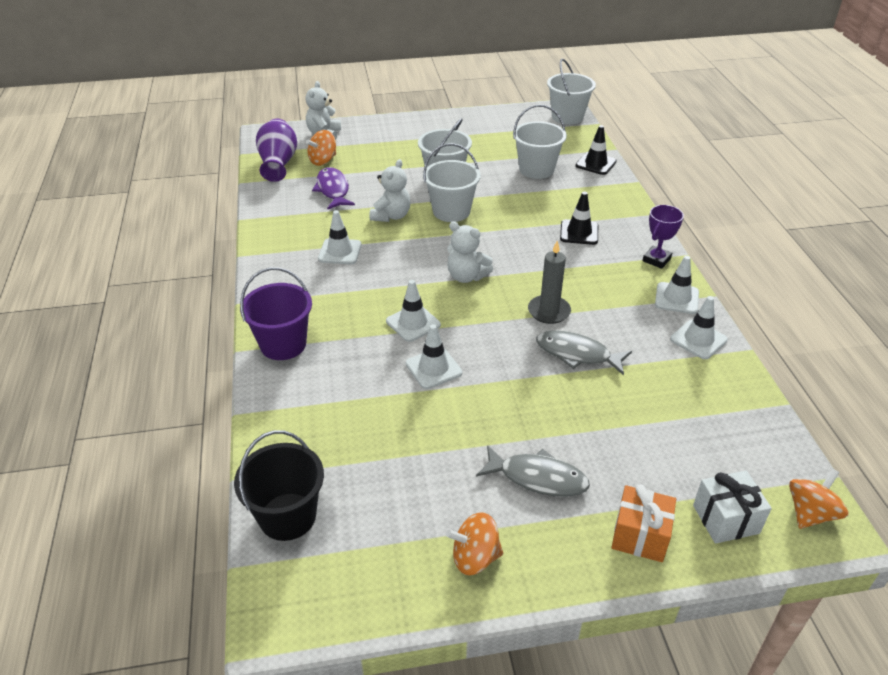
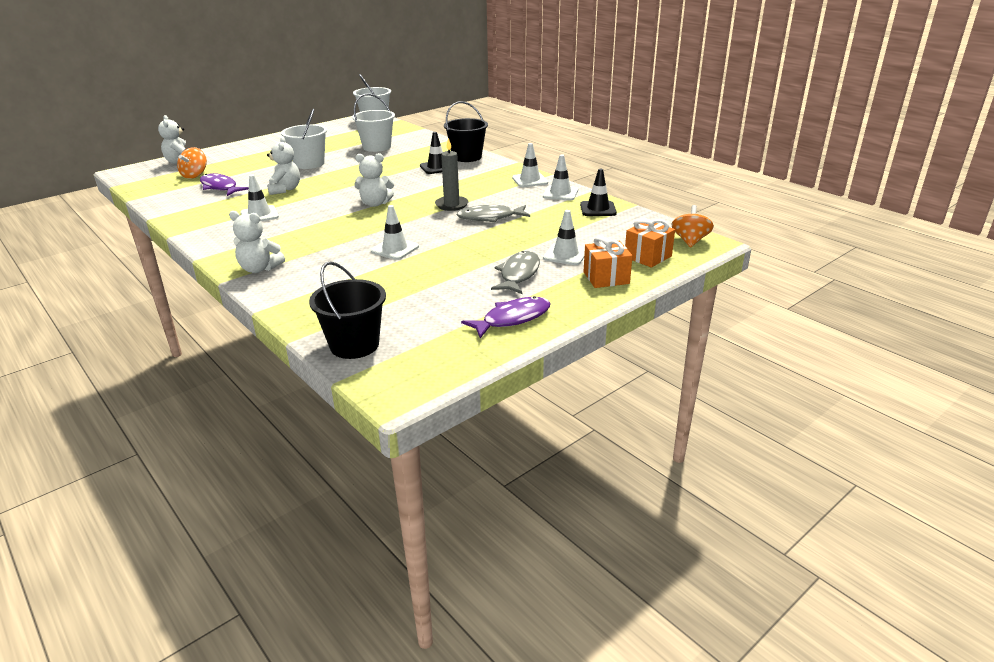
camera: 30 degrees left, 10 degrees down
purple bucket [240,267,312,360] -> white teddy bear [229,211,285,273]
purple vase [256,119,297,182] -> none
white traffic cone [386,280,441,342] -> white traffic cone moved to [543,210,585,265]
white bucket [423,143,481,222] -> none
orange spinning top [446,512,503,575] -> purple fish [461,296,551,338]
grey fish [476,445,590,497] -> grey fish turned 60 degrees counterclockwise [491,251,540,294]
black traffic cone [576,125,617,175] -> black traffic cone moved to [580,169,617,216]
purple trophy [643,205,684,269] -> none
white gift [693,470,772,544] -> orange gift [625,218,675,268]
none -> black bucket [444,101,488,162]

